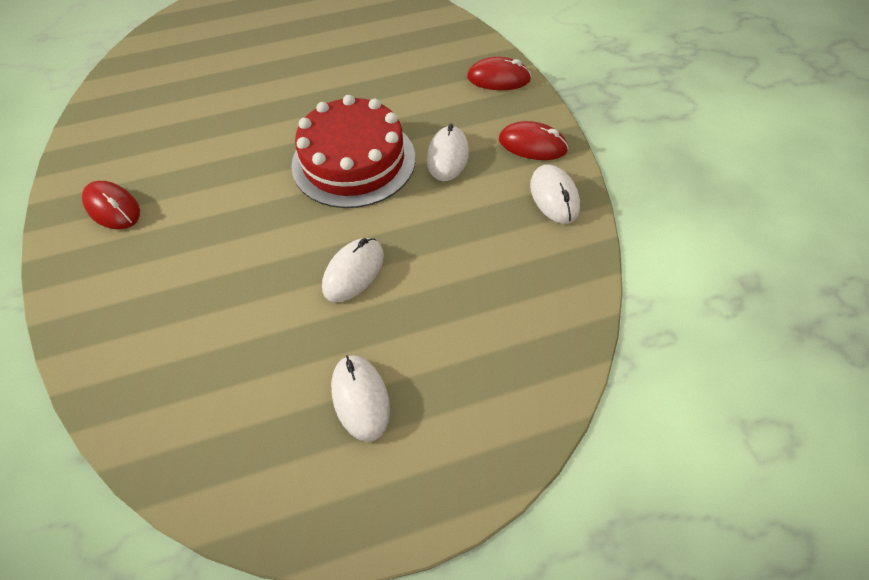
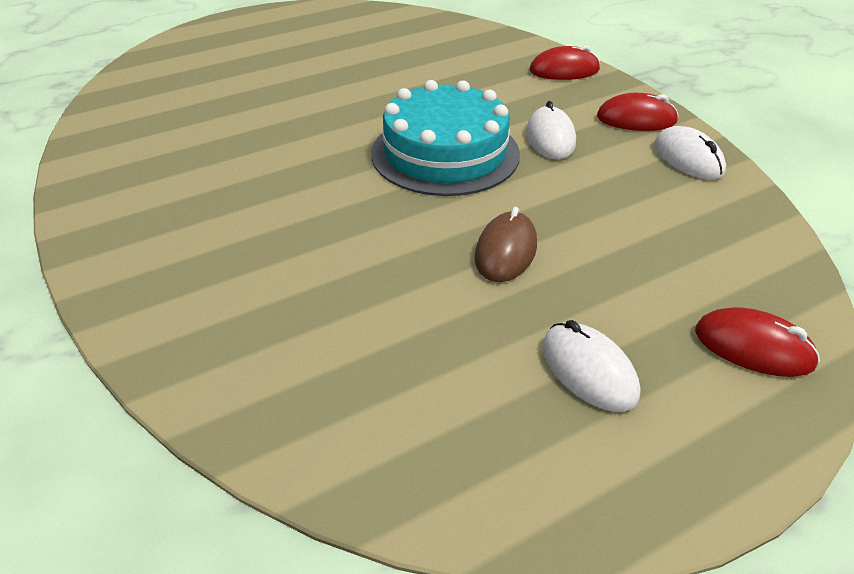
camera: 15 degrees left, 15 degrees down
red mouse [82,181,140,229] -> red mouse moved to [695,307,820,377]
red cake [291,95,416,208] -> turquoise cake [371,80,520,196]
white mouse [322,238,384,302] -> brown mouse [475,207,537,282]

